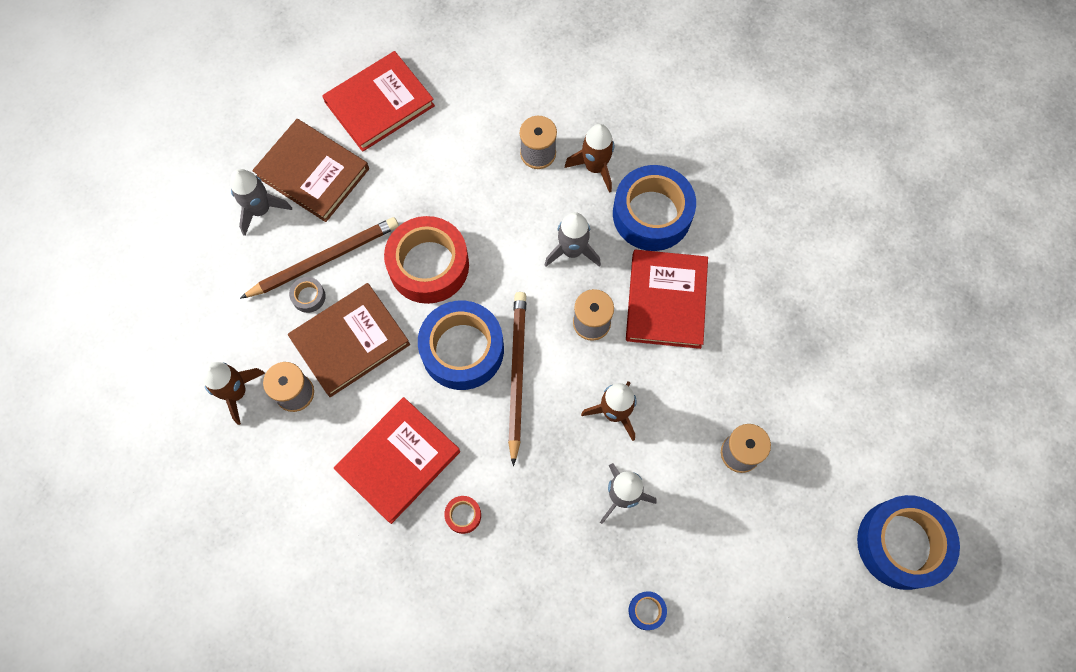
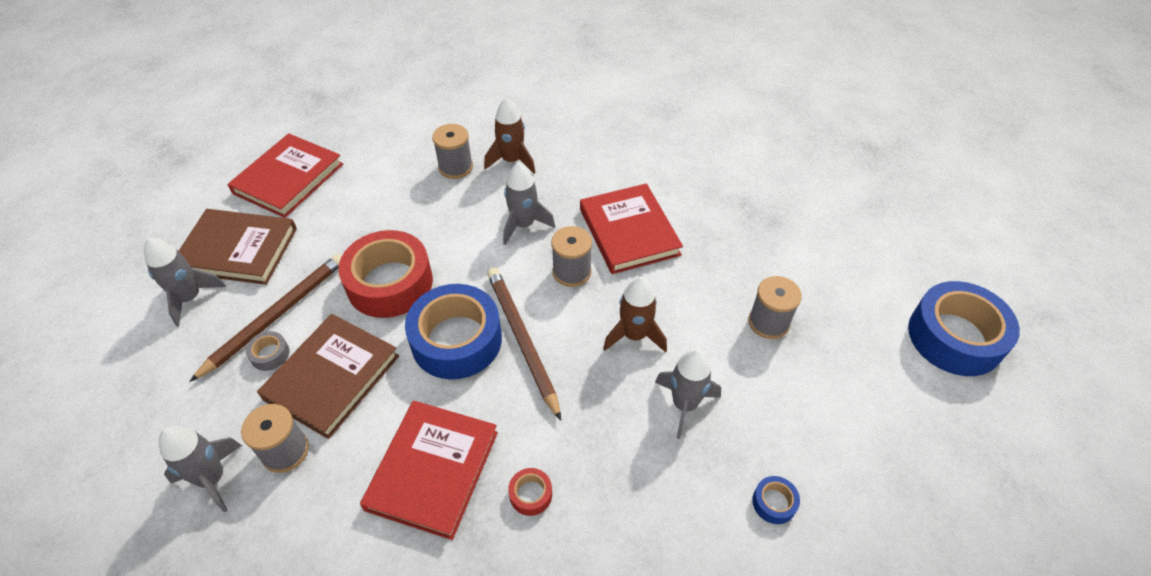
camera: 25 degrees left, 20 degrees down
brown rocket [202,362,265,425] -> grey rocket [159,426,242,513]
blue tape [613,165,696,251] -> none

